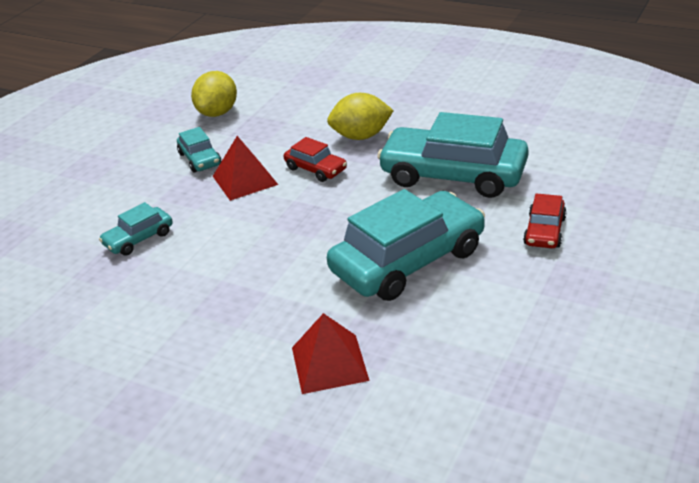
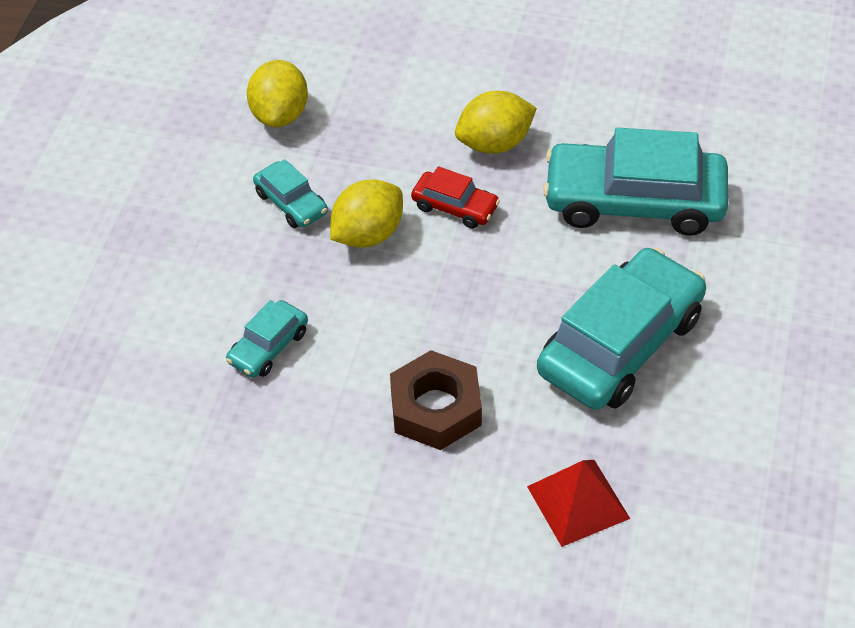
camera: 15 degrees left, 15 degrees up
red pyramid [213,136,278,201] -> yellow lemon [330,179,403,248]
red car [523,193,567,248] -> none
none -> brown nut [390,350,482,450]

